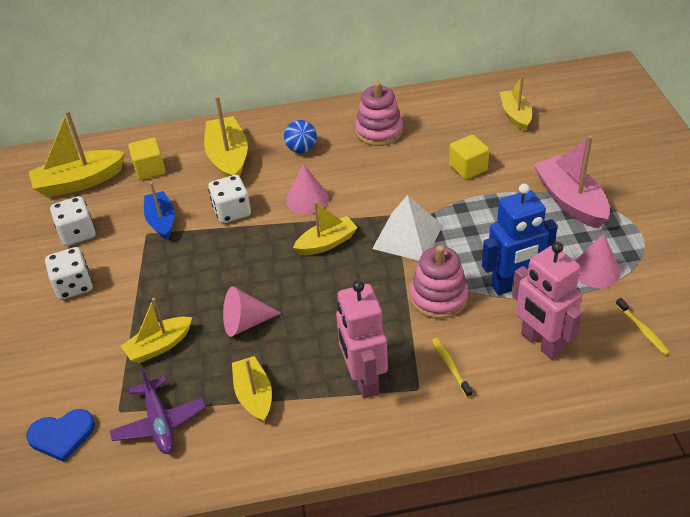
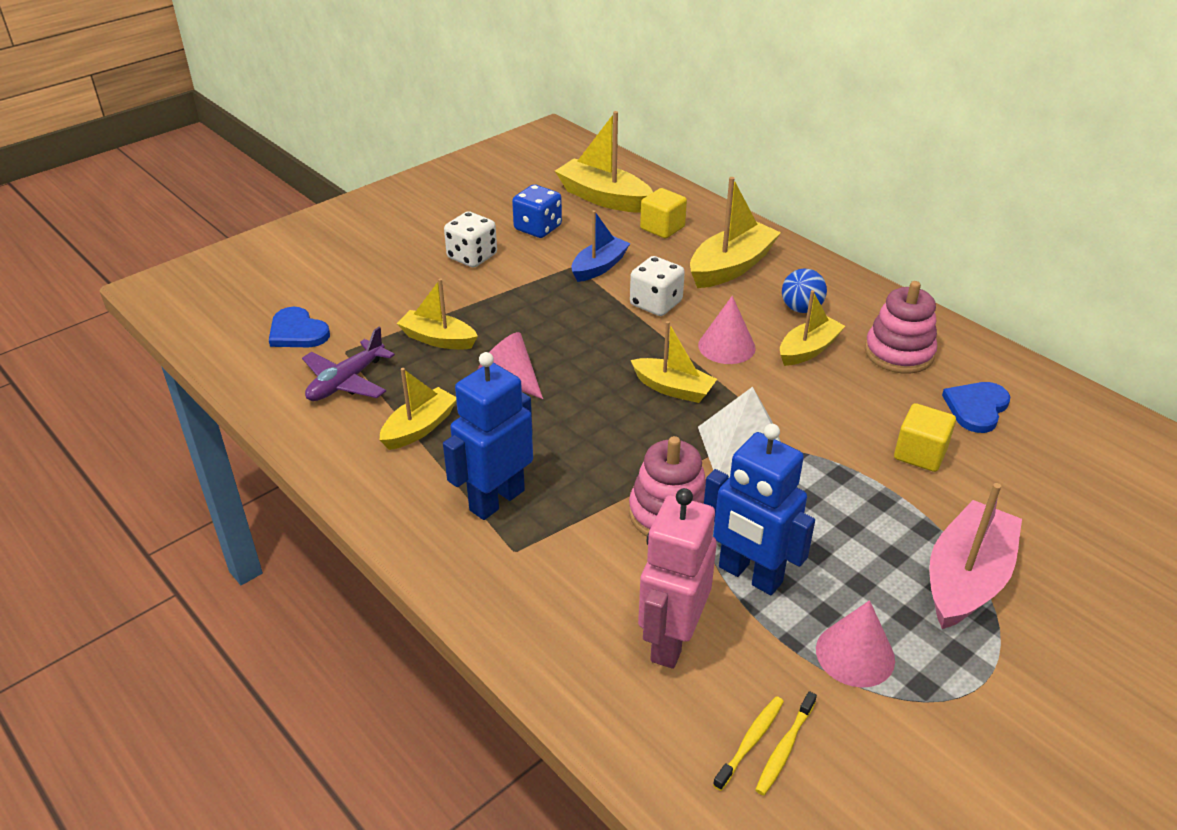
camera: 55 degrees right, 5 degrees down
white dice [50,196,96,246] -> blue dice [512,184,562,238]
pink robot [336,280,388,399] -> blue robot [443,352,533,520]
yellow toothbrush [432,338,472,398] -> yellow toothbrush moved to [713,696,784,791]
yellow boat [500,75,532,131] -> yellow boat moved to [780,290,845,366]
none -> blue heart [942,382,1010,433]

